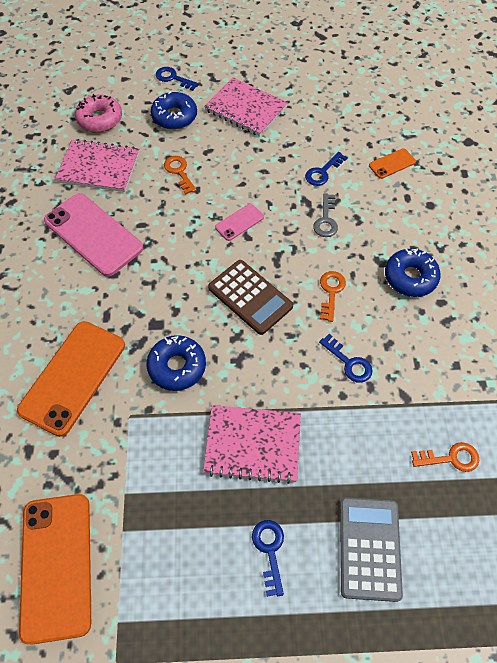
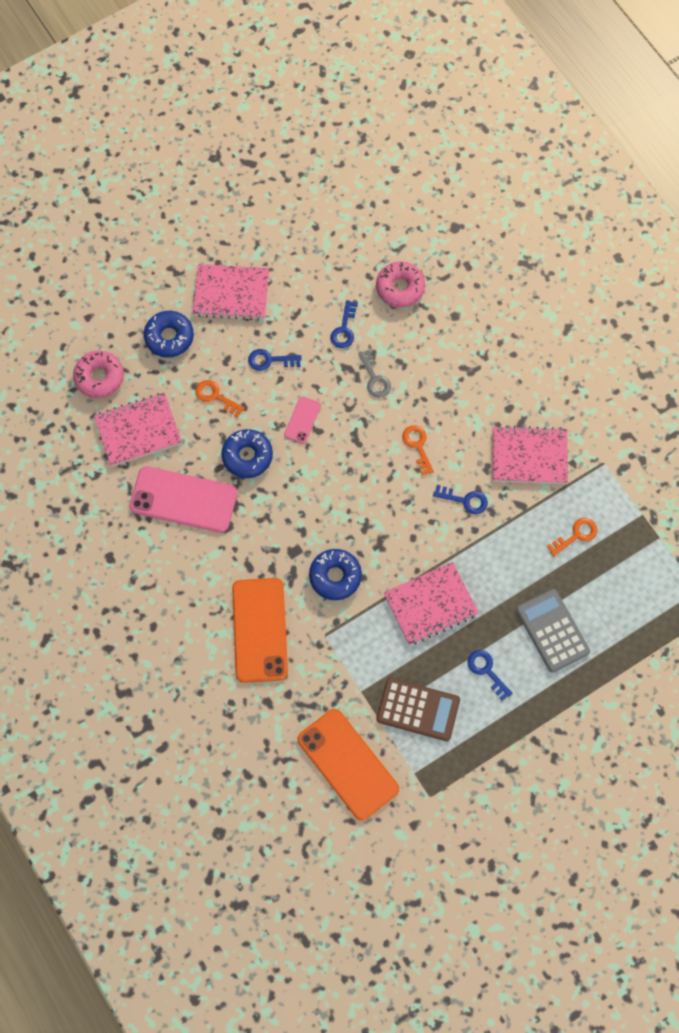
camera: 30 degrees left, 10 degrees up
blue key [156,67,199,91] -> blue key moved to [248,349,302,371]
brown calculator [208,260,293,335] -> brown calculator moved to [376,678,460,741]
orange phone [369,148,416,179] -> pink donut [376,261,425,308]
blue donut [385,248,441,297] -> blue donut moved to [221,429,273,478]
none -> pink notebook [493,425,568,484]

